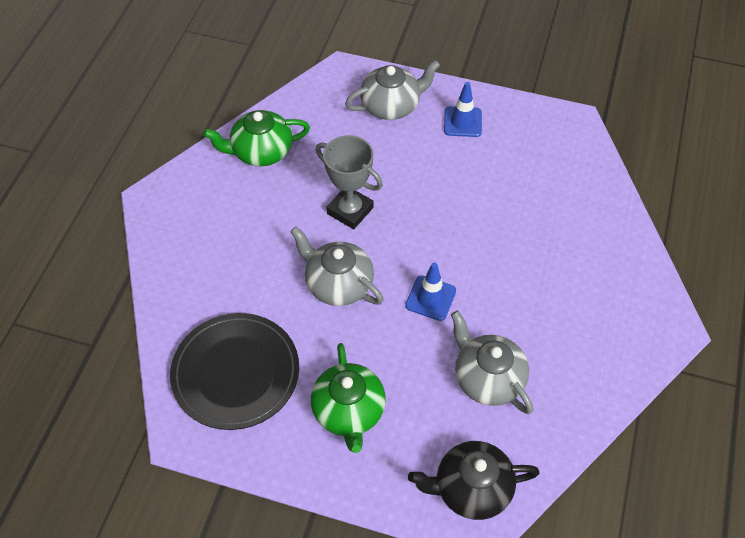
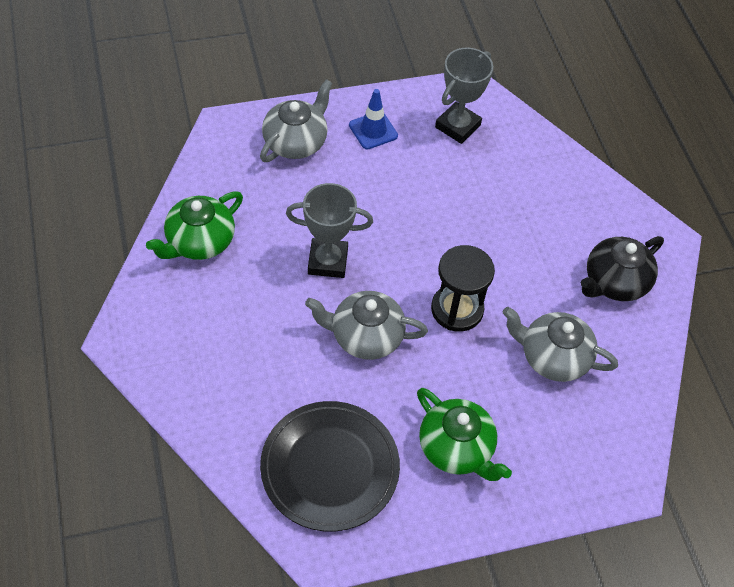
camera: 35 degrees left, 0 degrees up
blue traffic cone [405,262,456,321] -> black hourglass [431,245,495,332]
black teapot [408,441,539,520] -> black teapot moved to [581,236,664,301]
none -> grey trophy [435,48,493,144]

